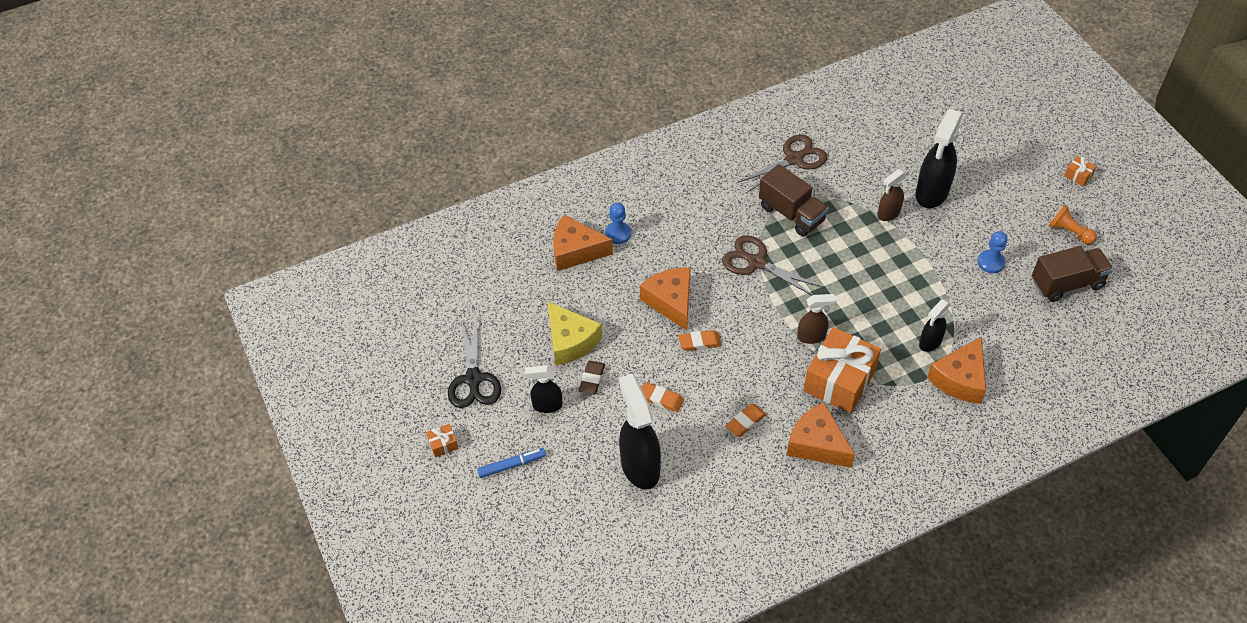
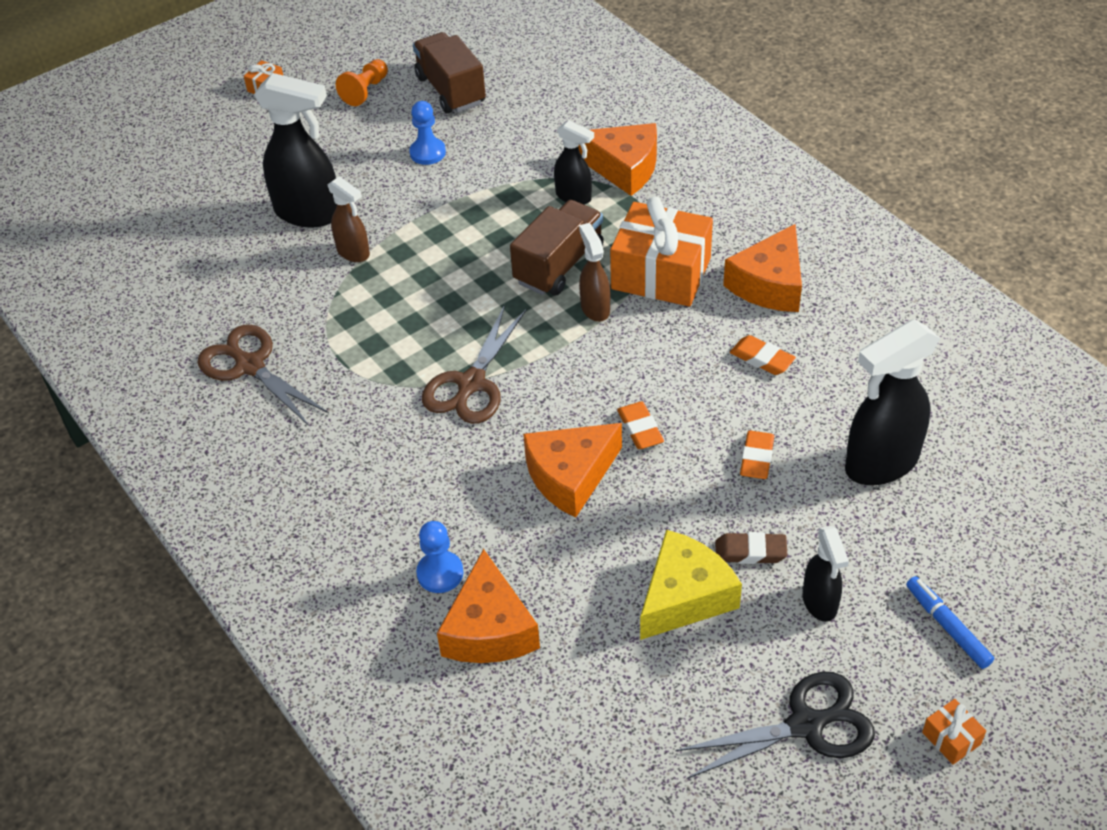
camera: 100 degrees left, 5 degrees down
brown truck [759,164,829,236] -> brown truck moved to [510,200,604,296]

